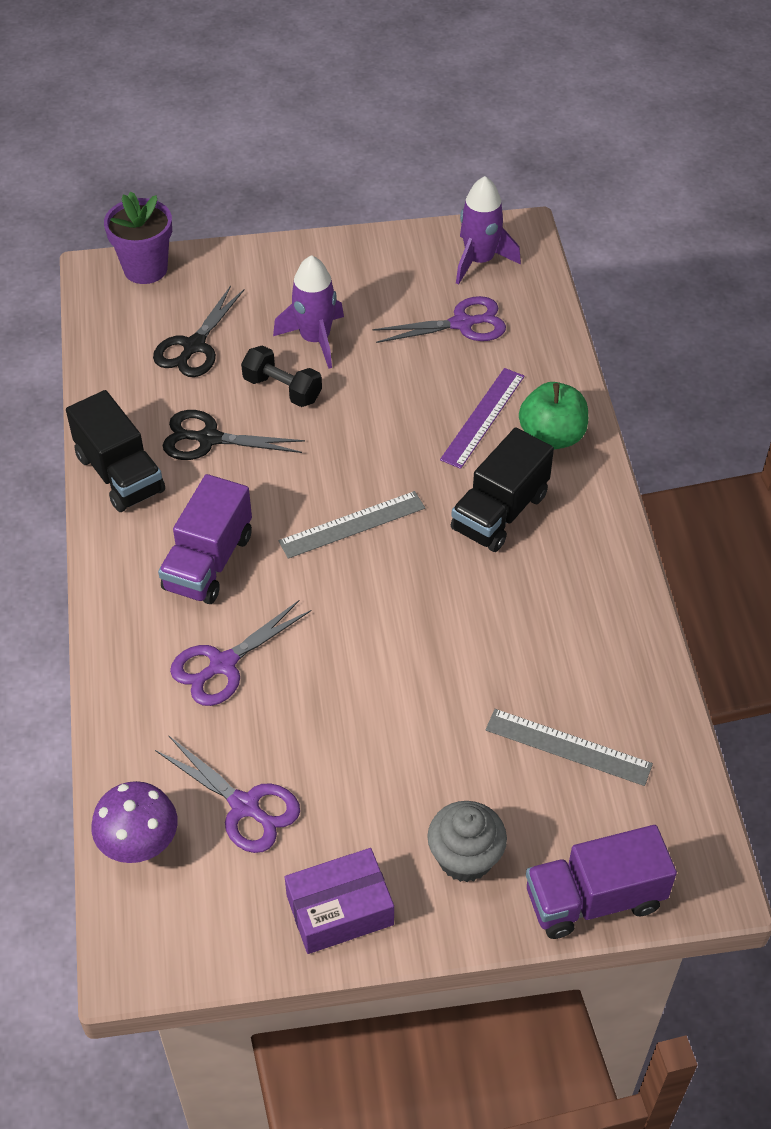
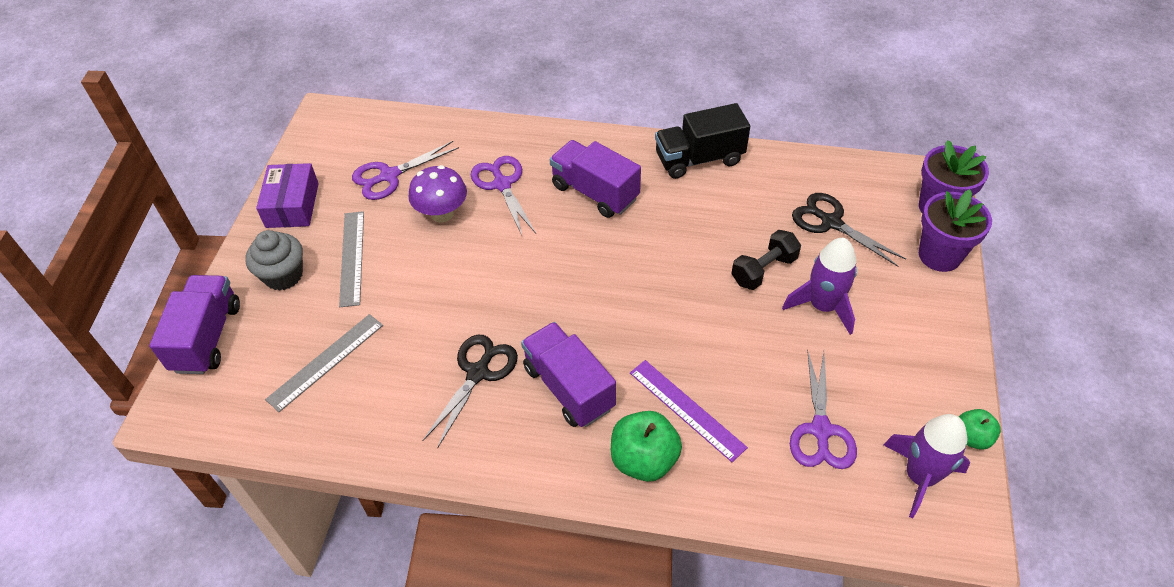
camera: 110 degrees right, 0 degrees up
purple mushroom [91,781,178,863] -> purple mushroom moved to [408,165,467,223]
black scissors [163,410,305,460] -> black scissors moved to [422,335,518,449]
grey ruler [278,491,425,559] -> grey ruler moved to [339,211,364,307]
black truck [451,428,554,552] -> purple truck [521,322,616,427]
none -> purple flower pot [919,189,992,272]
none -> green apple [959,409,1001,450]

